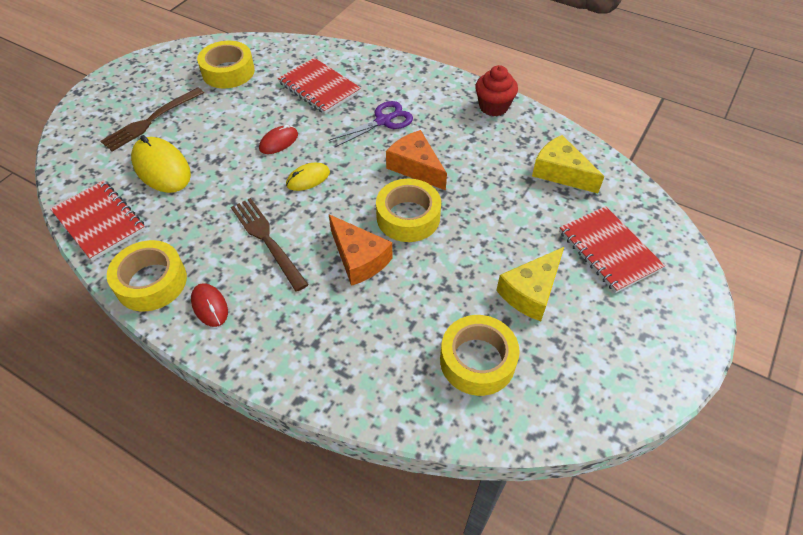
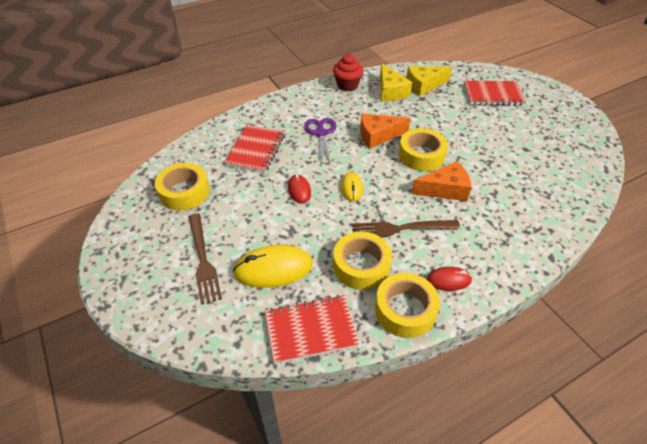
camera: 60 degrees left, 5 degrees down
red notebook [278,58,361,114] -> red notebook turned 60 degrees counterclockwise [224,125,285,173]
yellow tape [440,315,520,396] -> yellow tape moved to [333,231,392,290]
yellow cheese [496,247,564,321] -> yellow cheese moved to [380,63,412,101]

